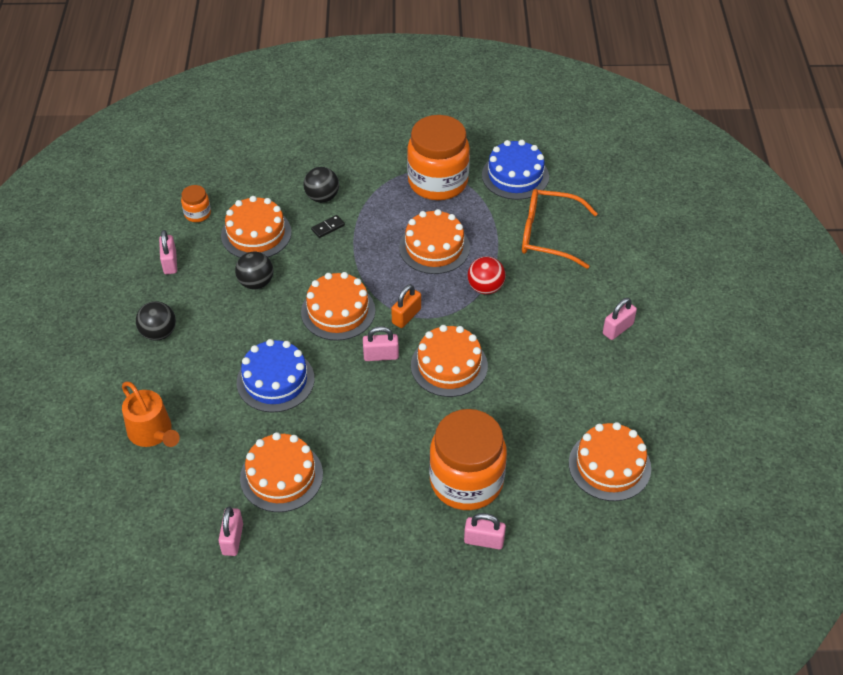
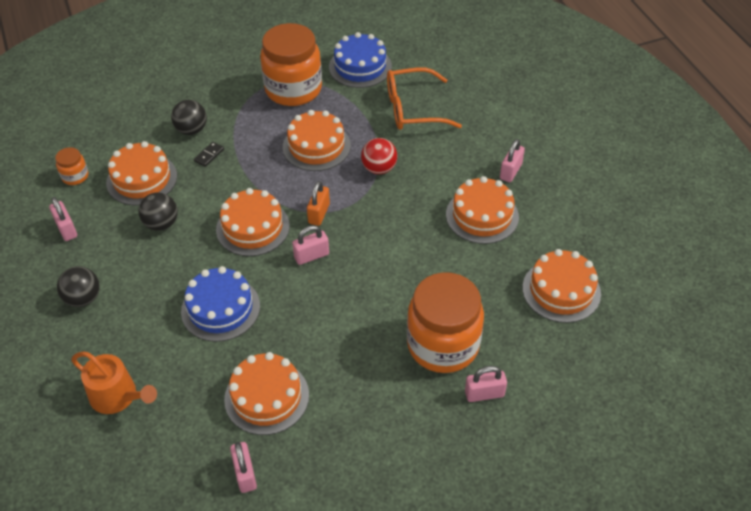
camera: 20 degrees left, 0 degrees up
orange cake [411,325,488,397] -> orange cake moved to [446,176,519,244]

